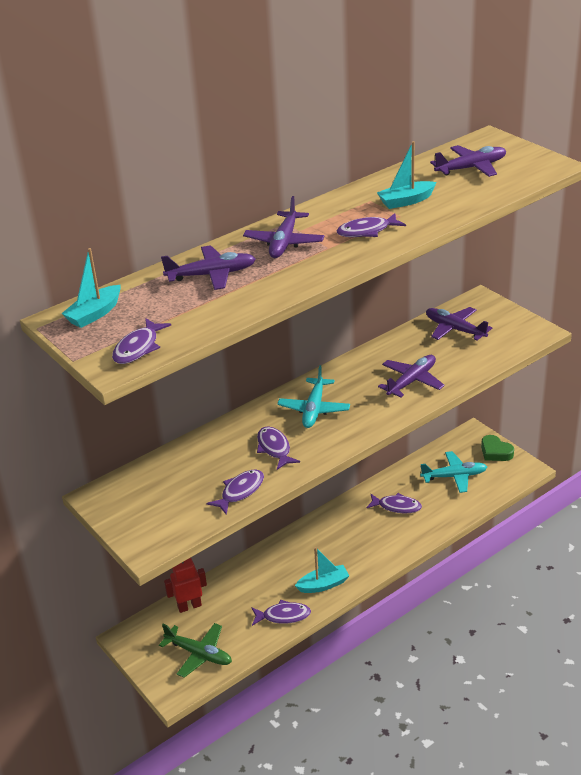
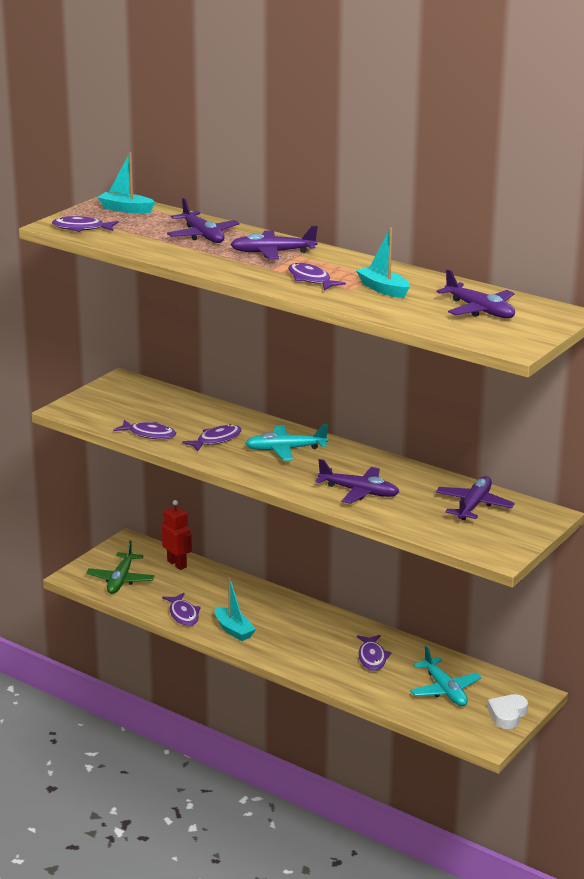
camera: 70 degrees right, 10 degrees down
green heart [481,435,514,461] -> white heart [487,694,528,729]

